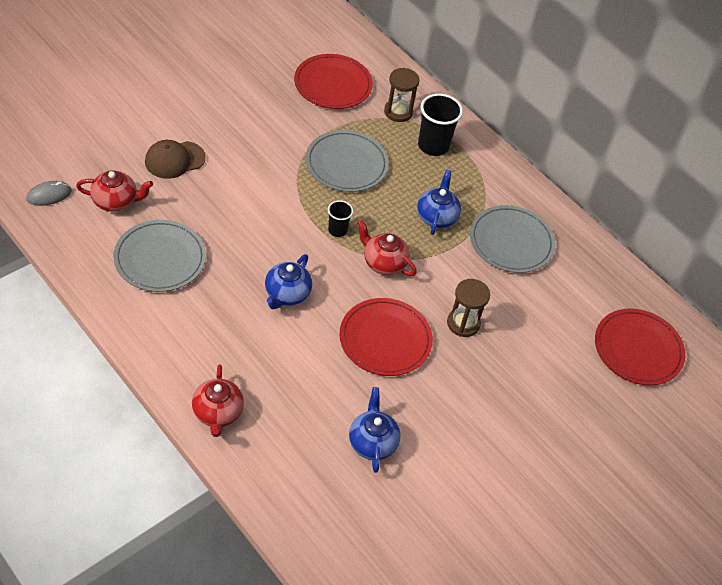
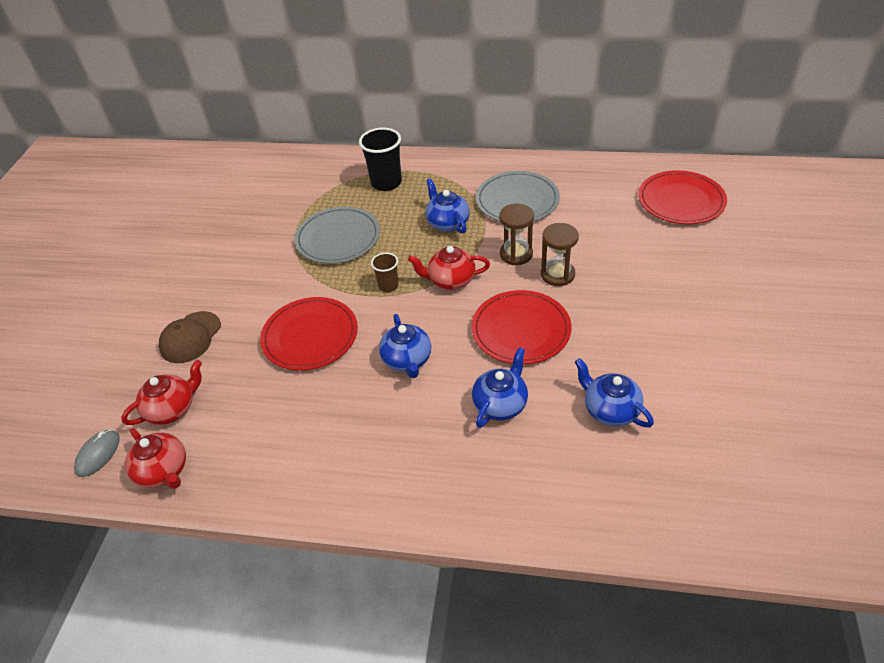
camera: 30 degrees left, 5 degrees down
grey plate [113,220,206,292] -> none
red teapot [192,365,244,437] -> red teapot moved to [125,428,186,489]
red plate [294,54,373,109] -> red plate moved to [260,297,358,371]
black cup [328,200,353,237] -> brown cup [371,253,399,292]
brown hourglass [384,68,420,122] -> brown hourglass moved to [499,203,534,265]
none -> blue teapot [472,347,528,428]

